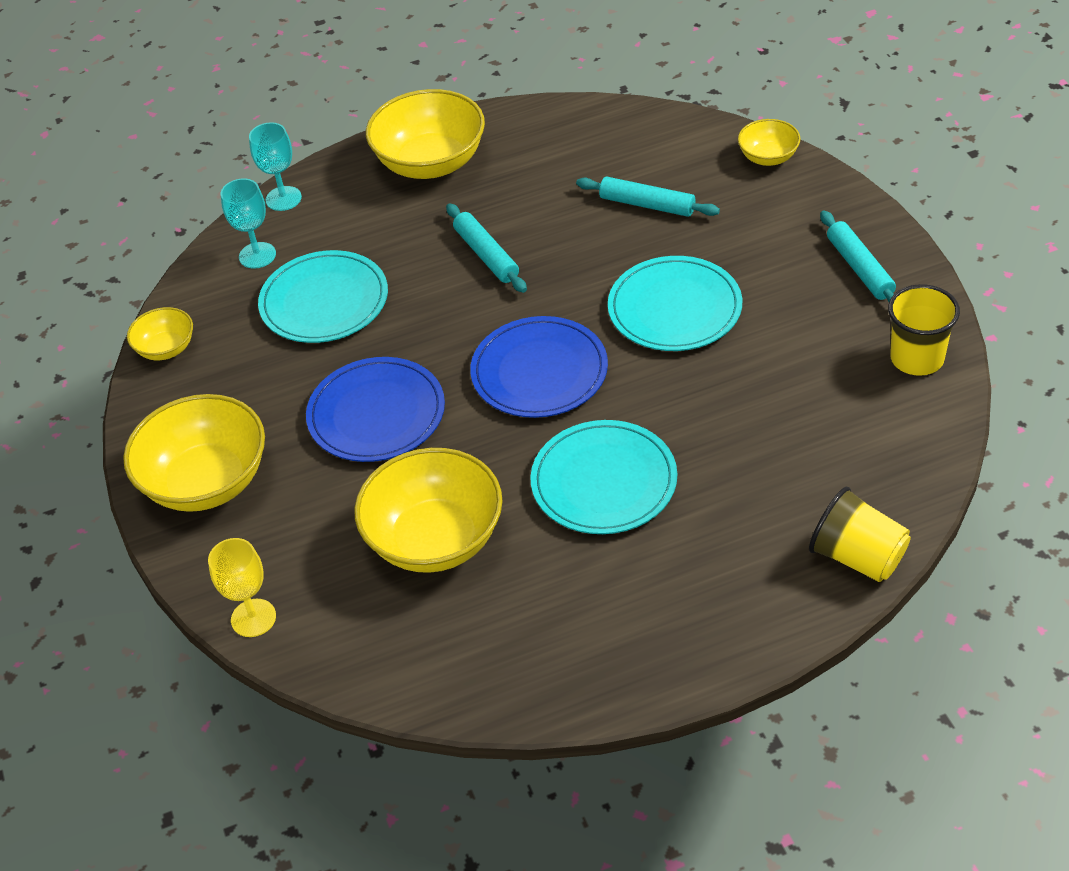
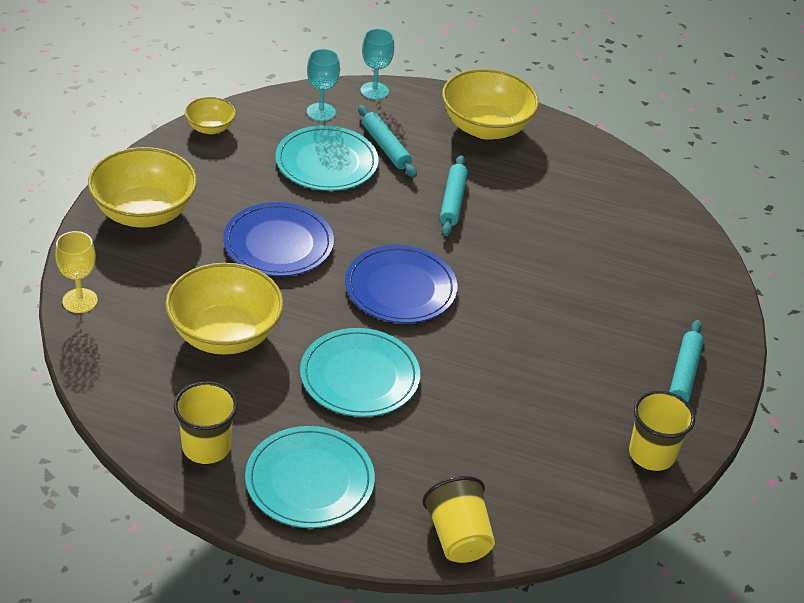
camera: 30 degrees right, 5 degrees down
turquoise rolling pin [576,177,720,217] -> turquoise rolling pin moved to [358,105,417,177]
turquoise plate [608,256,742,351] -> turquoise plate moved to [245,426,375,528]
yellow bowl [738,119,800,166] -> none
none -> yellow cup [173,381,238,464]

